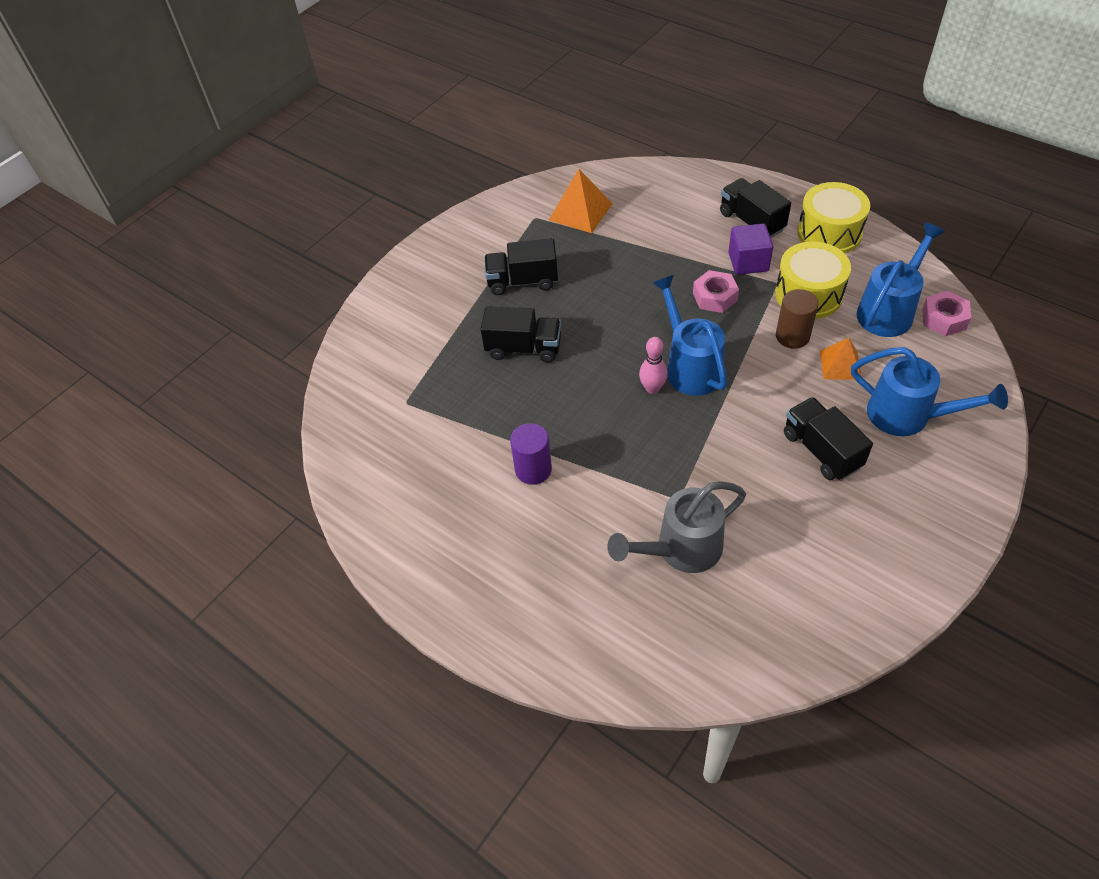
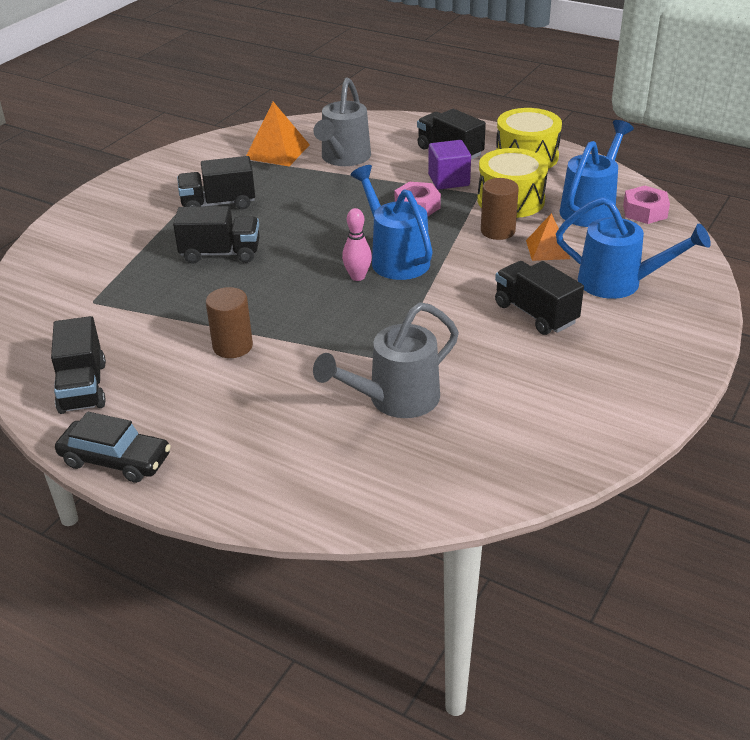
camera: 10 degrees left, 15 degrees down
purple cylinder [510,423,552,485] -> brown cylinder [206,287,253,358]
none -> black truck [51,316,106,414]
none -> black car [55,412,171,483]
none -> grey watering can [313,78,371,166]

